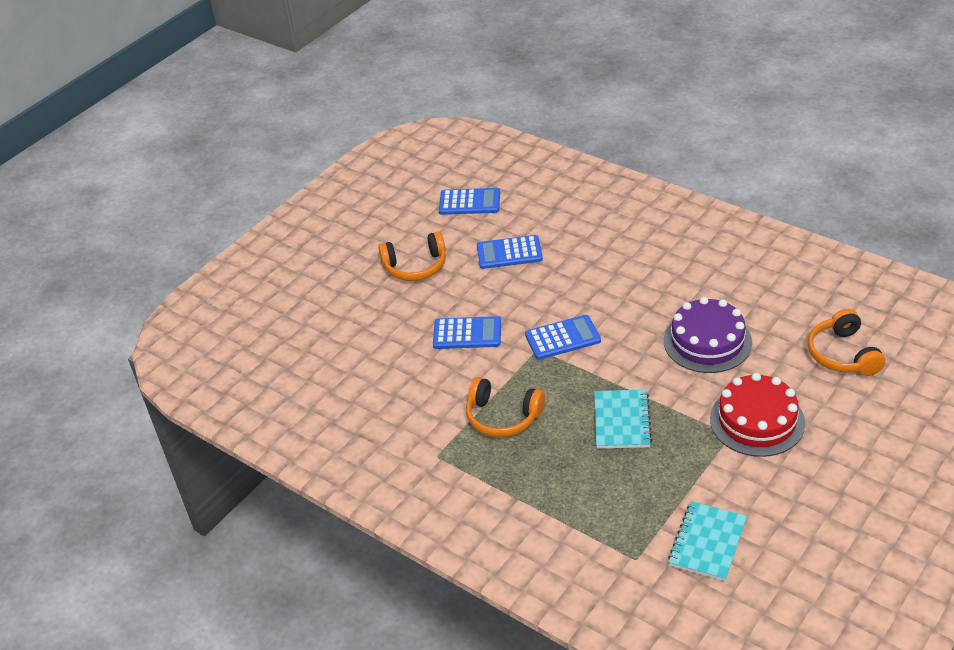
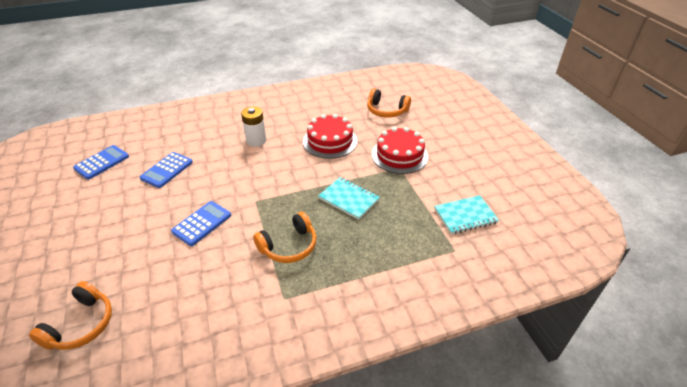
camera: 60 degrees left, 0 degrees up
orange headphones [378,231,446,281] -> orange headphones moved to [29,281,112,350]
blue calculator [525,315,601,360] -> none
purple cake [664,297,752,373] -> red cake [303,114,357,159]
turquoise notebook [668,501,747,581] -> turquoise notebook turned 75 degrees counterclockwise [434,195,499,234]
none -> white battery [241,107,266,147]

